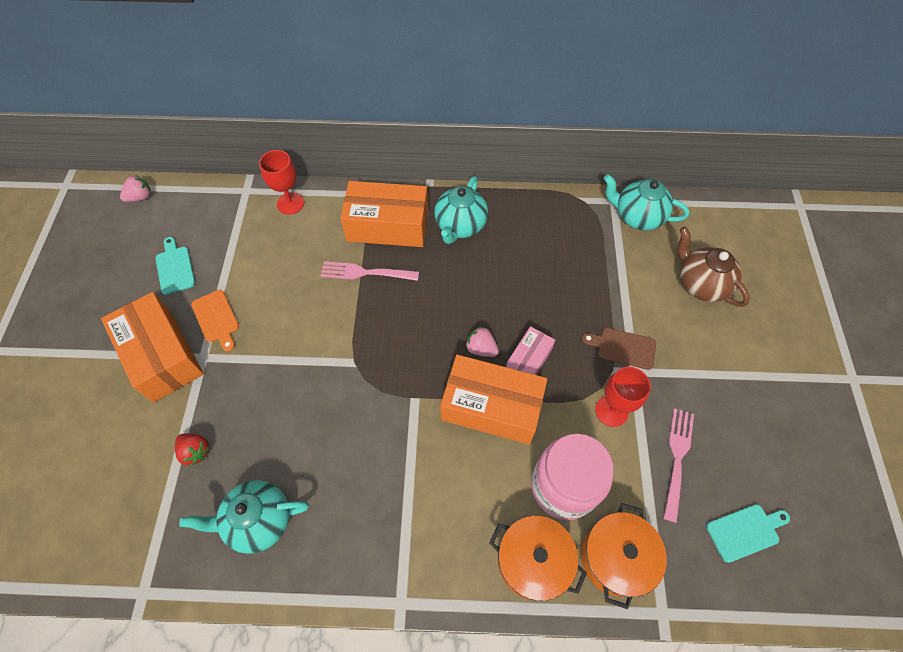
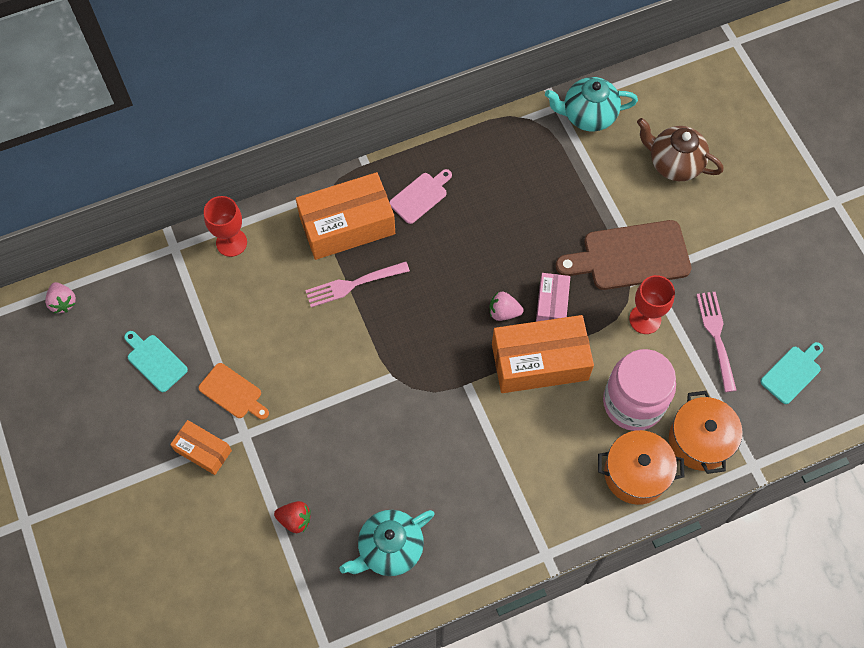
camera: 25 degrees left, 5 degrees up
orange box [101,292,204,403] -> orange box [170,420,232,475], size x0.54
pink strawberry [120,175,151,202] -> pink strawberry turned 120 degrees clockwise [45,282,76,313]
turquoise teapot [434,176,488,244] -> pink cutting board [389,169,452,224]
brown cutting board [582,328,656,370] -> brown cutting board [556,220,691,290], size x1.83

